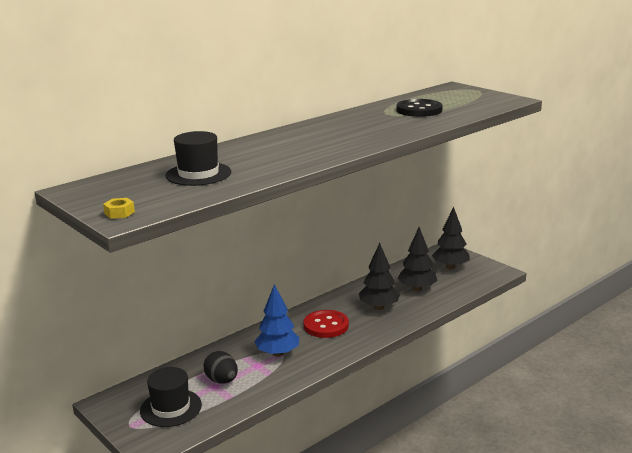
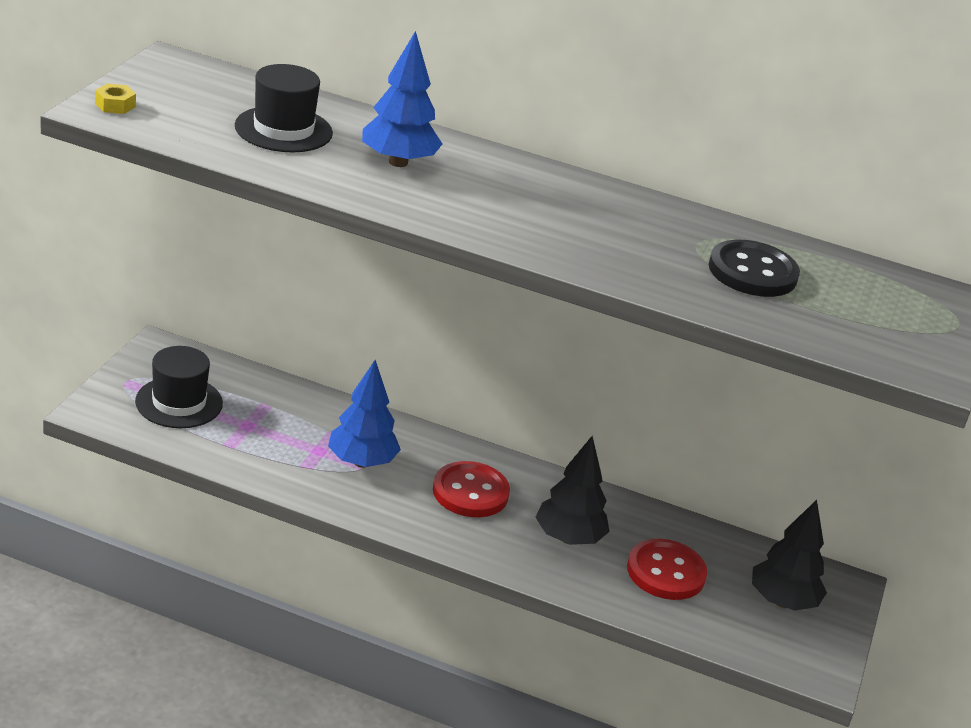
camera: 55 degrees right, 10 degrees up
black egg [204,351,238,384] -> none
black tree [398,227,438,291] -> red button [627,539,708,600]
none -> blue tree [362,31,442,167]

